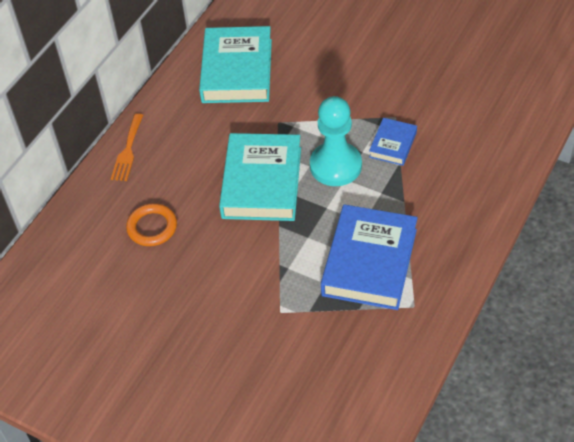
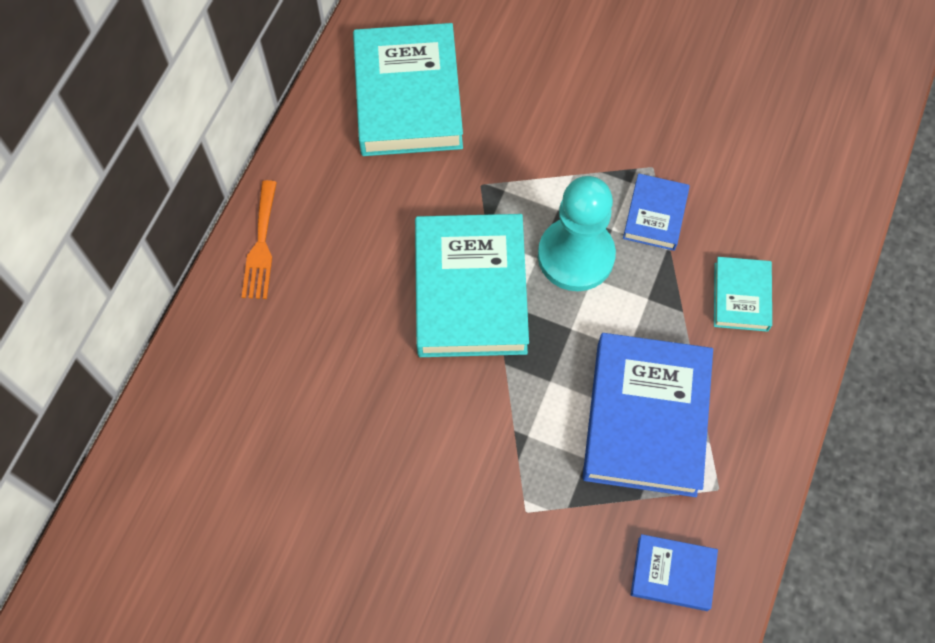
camera: 10 degrees left, 15 degrees up
orange ring [126,203,177,246] -> none
none -> blue book [631,534,718,611]
none -> turquoise book [714,257,772,332]

